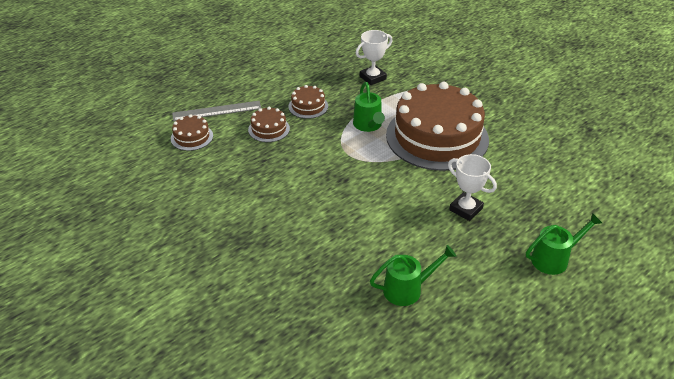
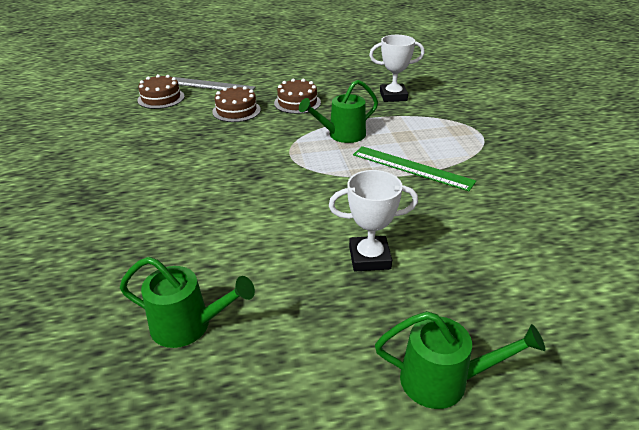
camera: 30 degrees right, 5 degrees down
green watering can [353,82,385,132] -> green watering can turned 45 degrees clockwise [299,80,378,143]
brown cake [386,82,489,171] -> green ruler [353,146,476,191]
white trophy [448,154,497,221] -> white trophy turned 75 degrees counterclockwise [329,170,418,272]

